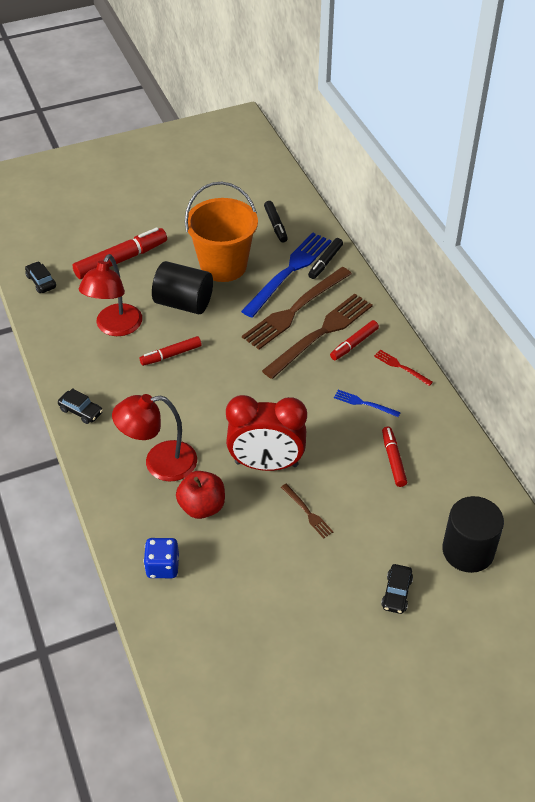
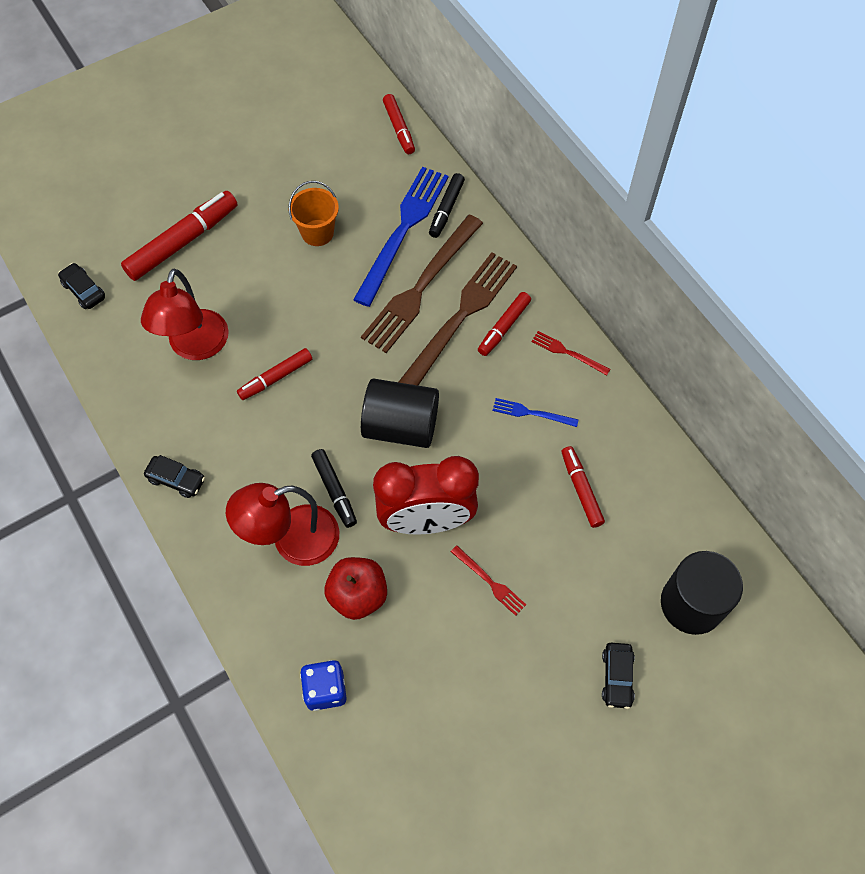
camera: 10 degrees left, 15 degrees up
black cylinder [152,261,213,314] -> black cylinder moved to [361,378,439,448]
orange bucket [185,182,258,282] -> orange bucket [289,181,339,246], size x0.54
black marker [264,201,288,243] -> black marker moved to [311,449,357,528]
brown fork [281,484,333,539] -> red fork [451,545,526,616]
none -> red marker [383,94,415,154]

